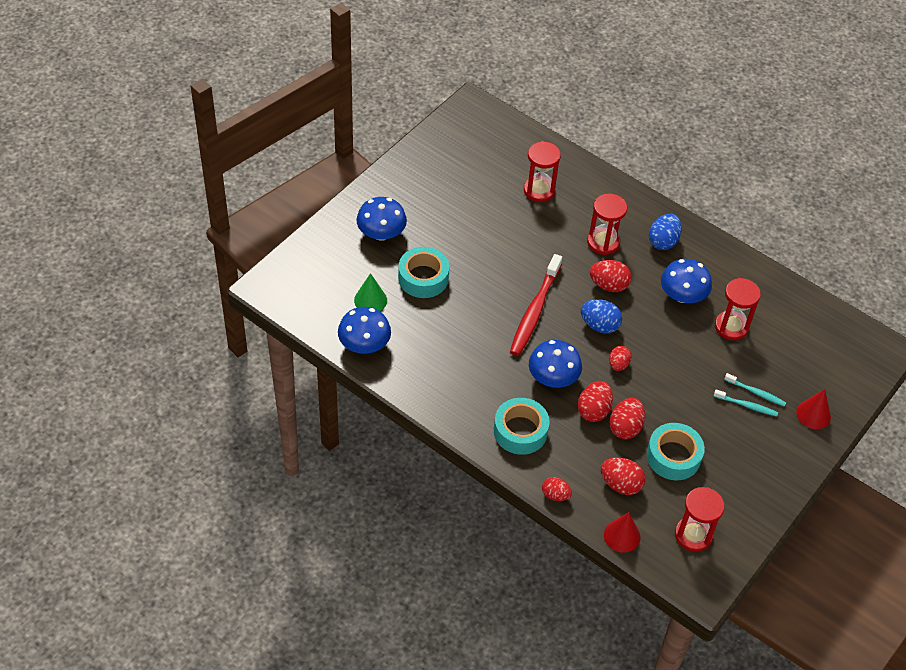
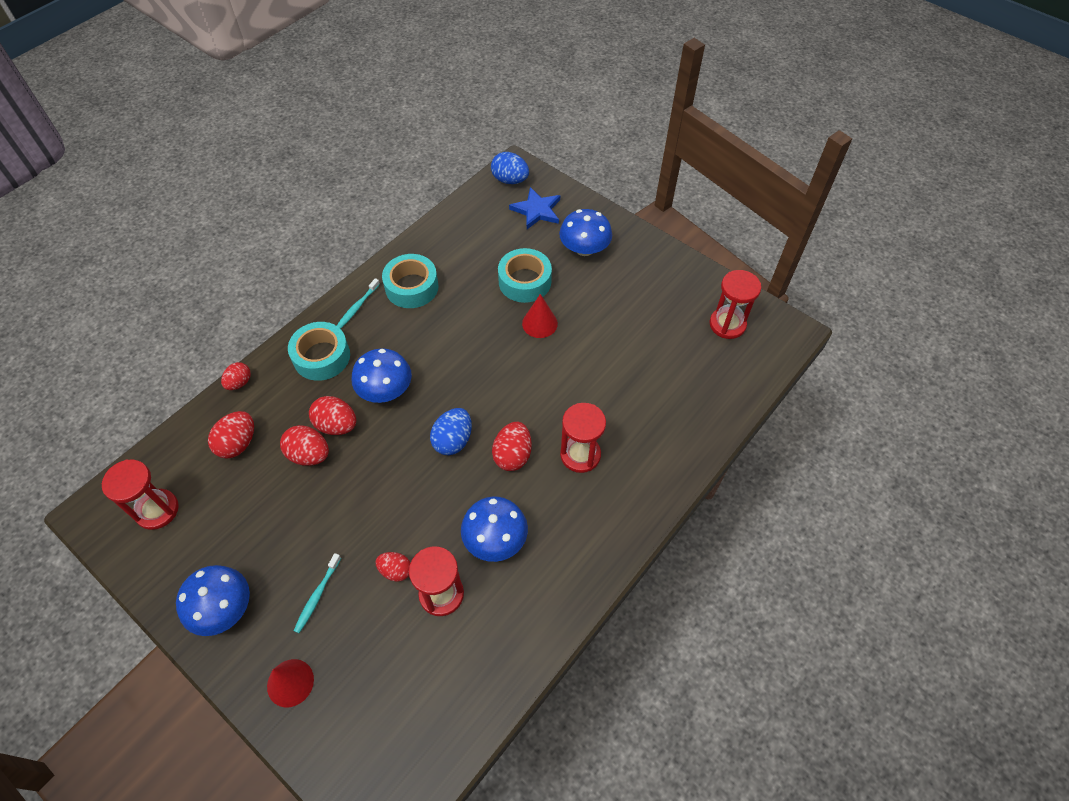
camera: 95 degrees right, 5 degrees up
blue mushroom [338,307,391,354] -> blue mushroom moved to [176,565,250,636]
green cone [354,273,387,311] -> none
red toothbrush [510,254,562,356] -> none
red hourglass [524,141,561,202] -> red hourglass moved to [709,270,761,339]
red cone [604,512,641,553] -> red cone moved to [522,294,558,338]
red egg [609,346,631,371] -> red egg moved to [376,552,410,582]
turquoise tape [646,423,705,480] -> turquoise tape moved to [382,254,439,308]
blue egg [649,214,682,250] -> blue egg moved to [491,152,529,184]
turquoise toothbrush [724,373,786,407] -> turquoise toothbrush moved to [337,278,380,329]
none -> blue star [509,187,560,229]

